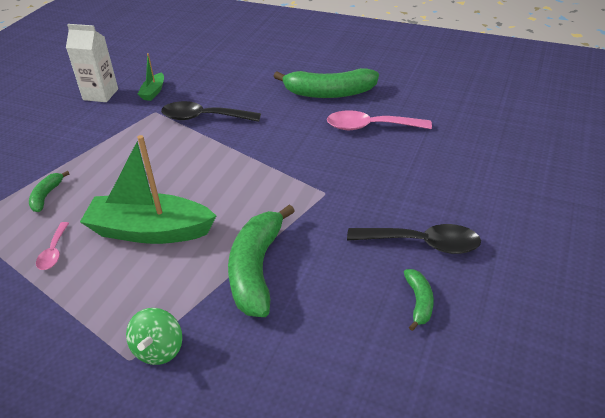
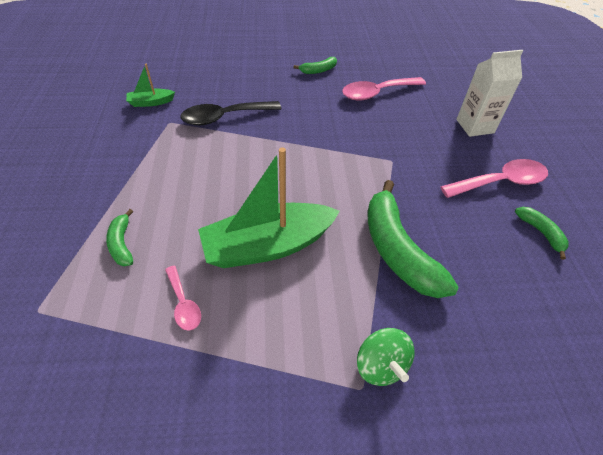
camera: 30 degrees left, 10 degrees up
white carton [66,24,118,102] -> white carton moved to [456,50,523,137]
green boat [138,53,164,101] -> green boat turned 90 degrees clockwise [126,64,175,107]
green banana [273,68,379,98] -> green banana [293,57,337,74], size x0.48
black spoon [347,224,481,254] -> pink spoon [440,159,548,198]

